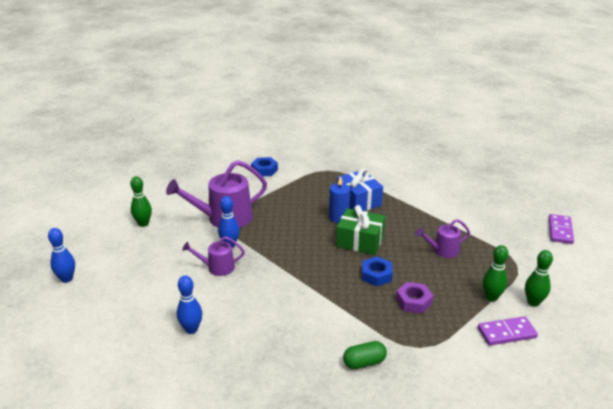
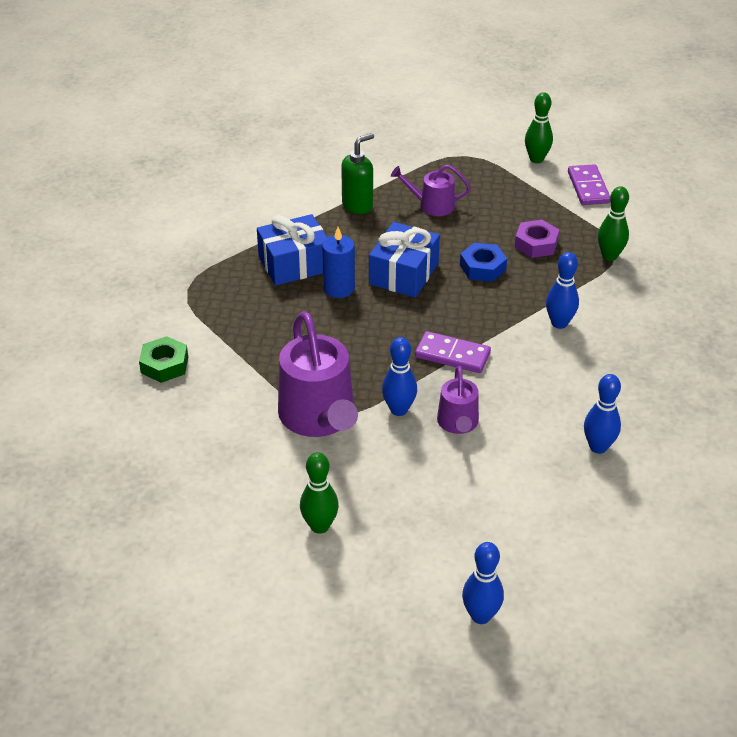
camera: 85 degrees left, 10 degrees up
blue nut [251,157,278,176] -> green nut [139,336,188,383]
green gift [336,205,385,255] -> blue gift [369,222,440,298]
green capsule [343,341,387,369] -> none
purple watering can [416,219,470,258] -> purple watering can turned 105 degrees clockwise [391,165,471,216]
green bowling pin [482,245,509,301] -> green bowling pin moved to [598,186,629,261]
purple domino [549,214,574,244] -> purple domino moved to [415,331,491,373]
none -> green soap dispenser [341,133,374,214]
none -> blue bowling pin [546,252,579,329]

